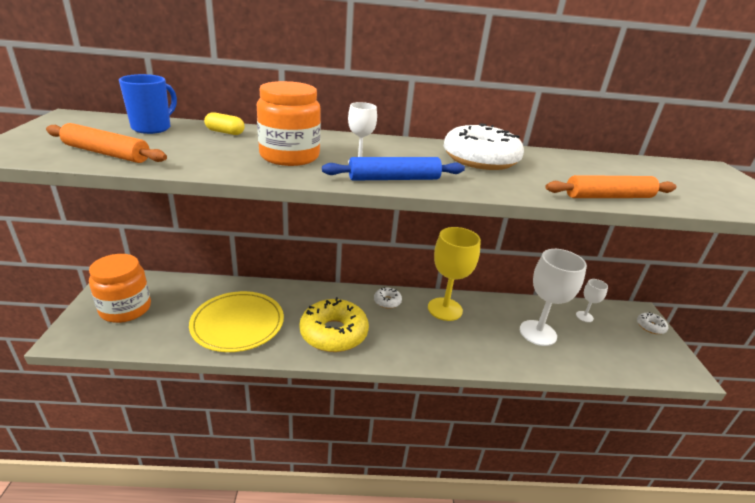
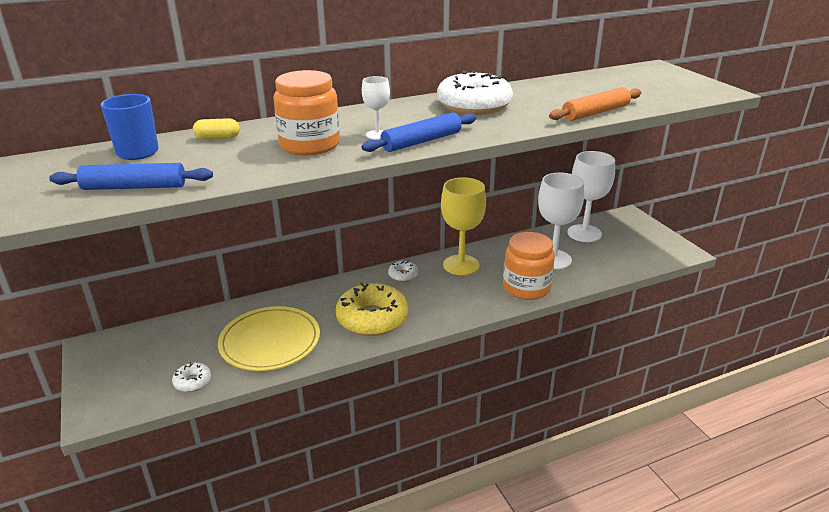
camera: 20 degrees left, 0 degrees up
orange rolling pin [46,123,167,163] -> blue rolling pin [49,163,213,190]
orange jar [89,254,151,323] -> orange jar moved to [503,232,555,300]
white goblet [576,279,608,322] -> white goblet [567,151,615,242], size x2.04
white donut [637,312,668,334] -> white donut moved to [172,362,212,392]

